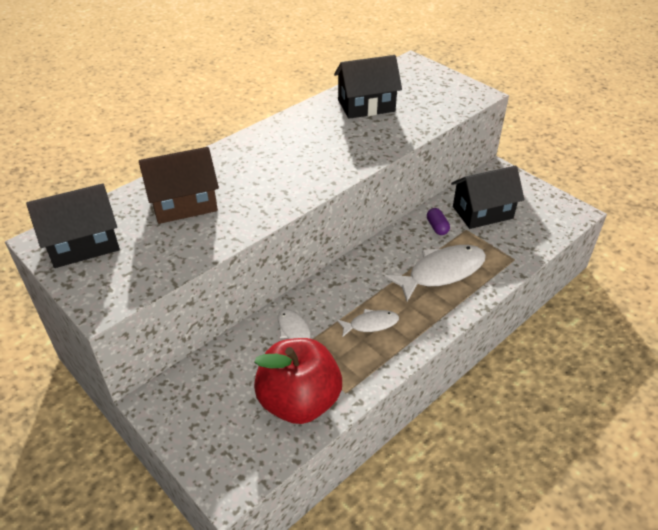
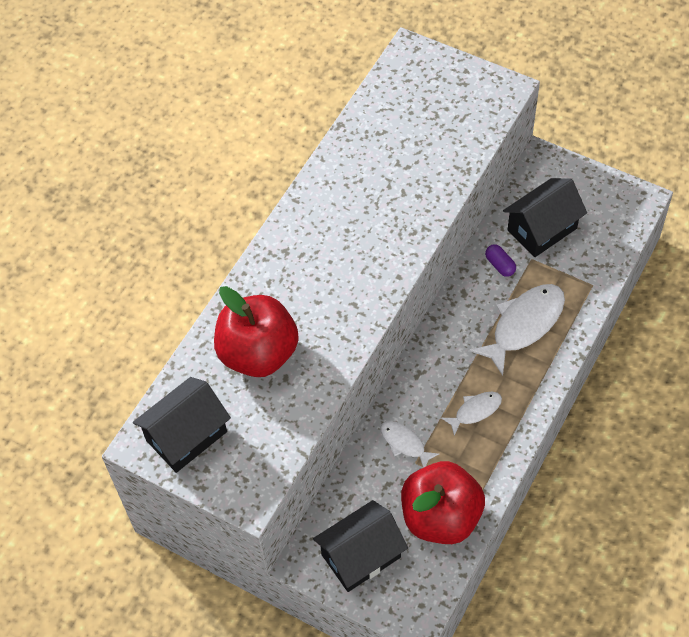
camera: 15 degrees left, 15 degrees up
brown house [139,147,219,224] -> red apple [214,286,299,377]
black house [334,55,402,119] -> black house moved to [313,500,408,592]

